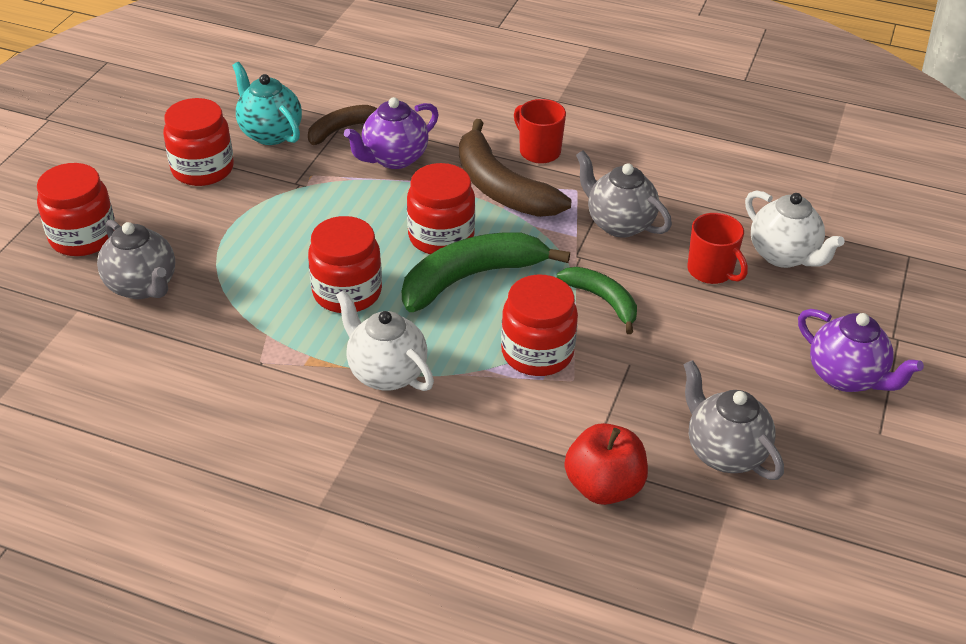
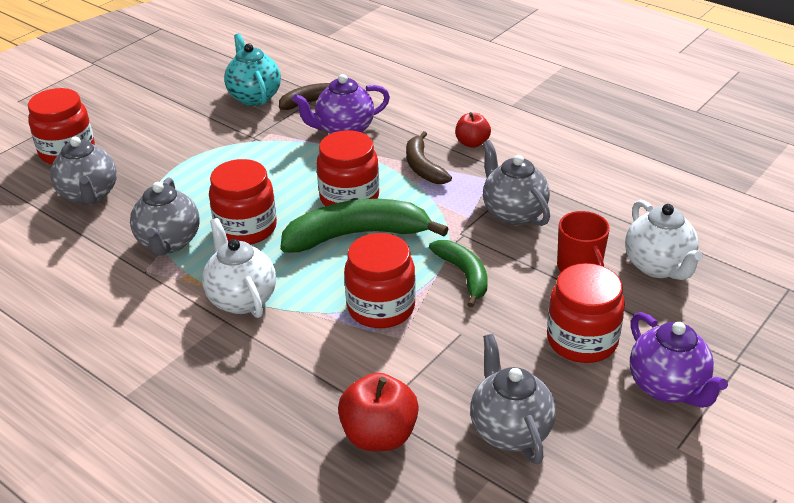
camera: 20 degrees right, 5 degrees down
red jar [163,98,234,186] -> red jar moved to [547,263,625,363]
brown banana [459,119,571,217] -> brown banana [406,131,452,184], size x0.59
red mug [514,99,566,164] -> red apple [455,112,491,148]
none -> grey teapot [130,177,199,256]

